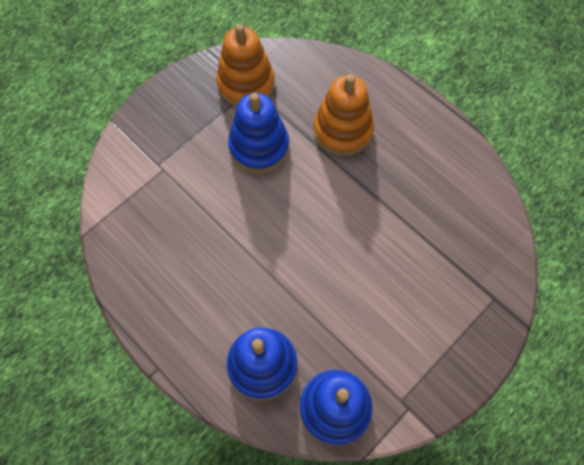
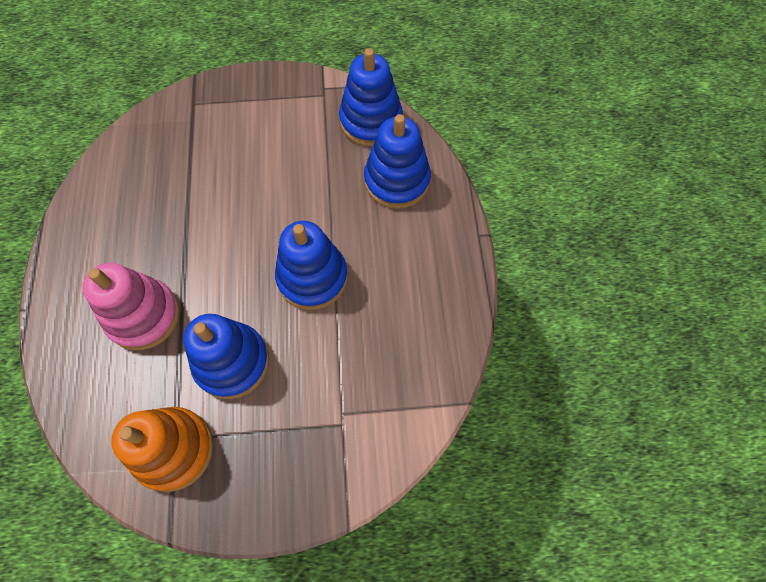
camera: 140 degrees left, 0 degrees up
orange stacking toy [313,75,374,156] -> pink stacking toy [82,263,180,350]
none -> blue stacking toy [275,221,348,310]

